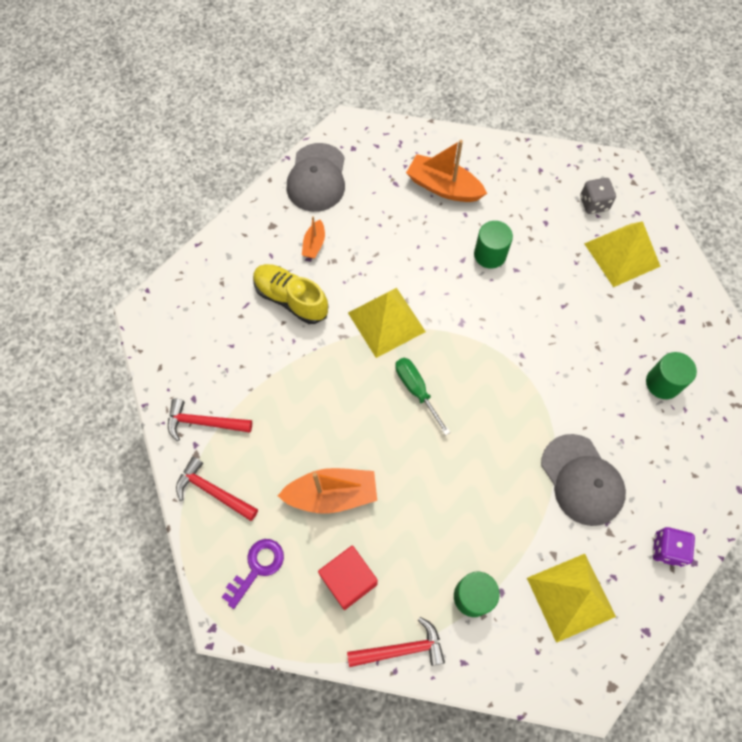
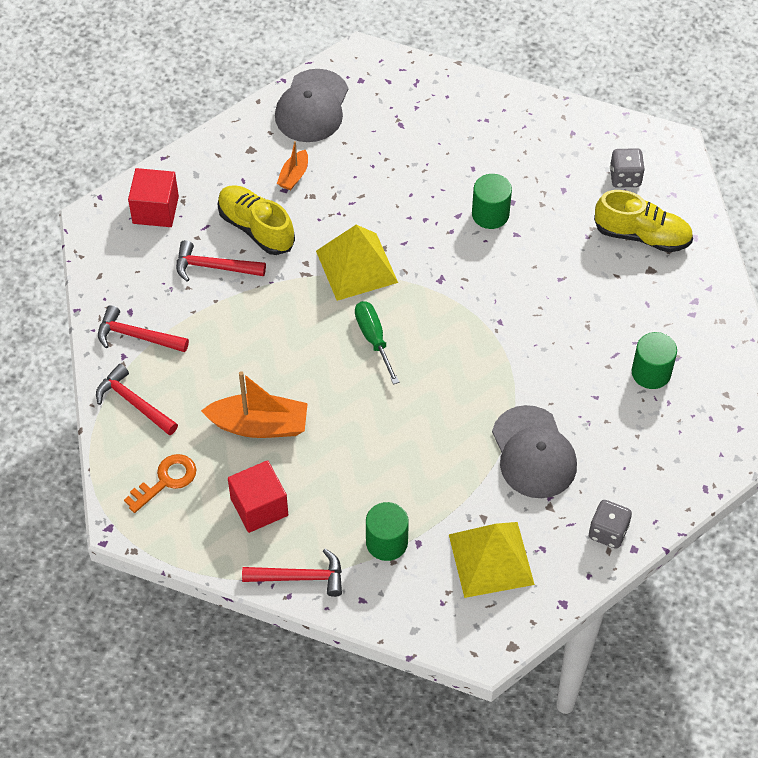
camera: 10 degrees right, 10 degrees down
purple key [222,539,284,609] -> orange key [124,454,196,513]
orange boat [406,140,487,202] -> none
yellow pyramid [584,221,661,287] -> yellow shoe [594,190,693,252]
purple dice [653,527,695,567] -> grey dice [589,500,632,549]
none -> red cube [128,168,179,227]
none -> red hammer [176,240,266,282]

